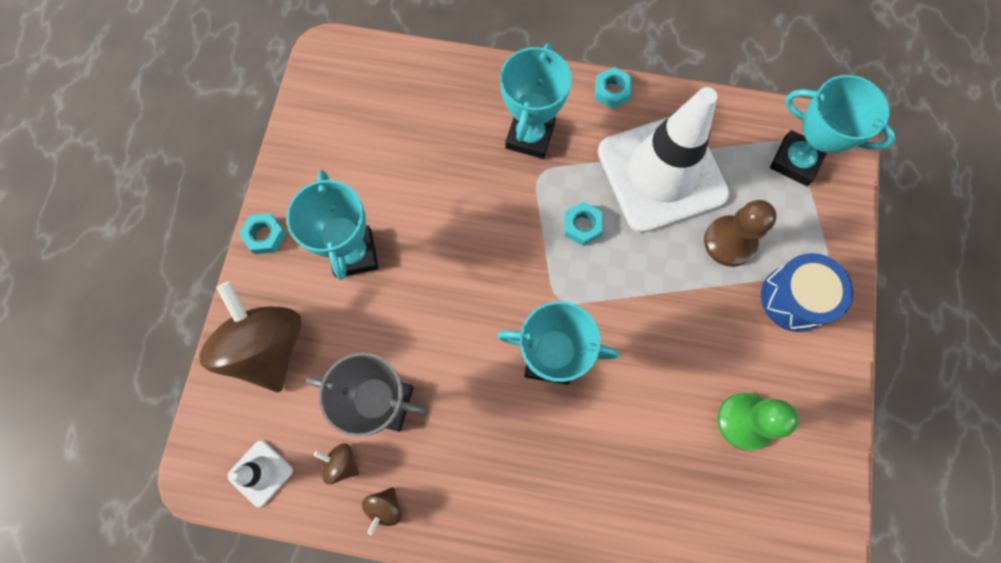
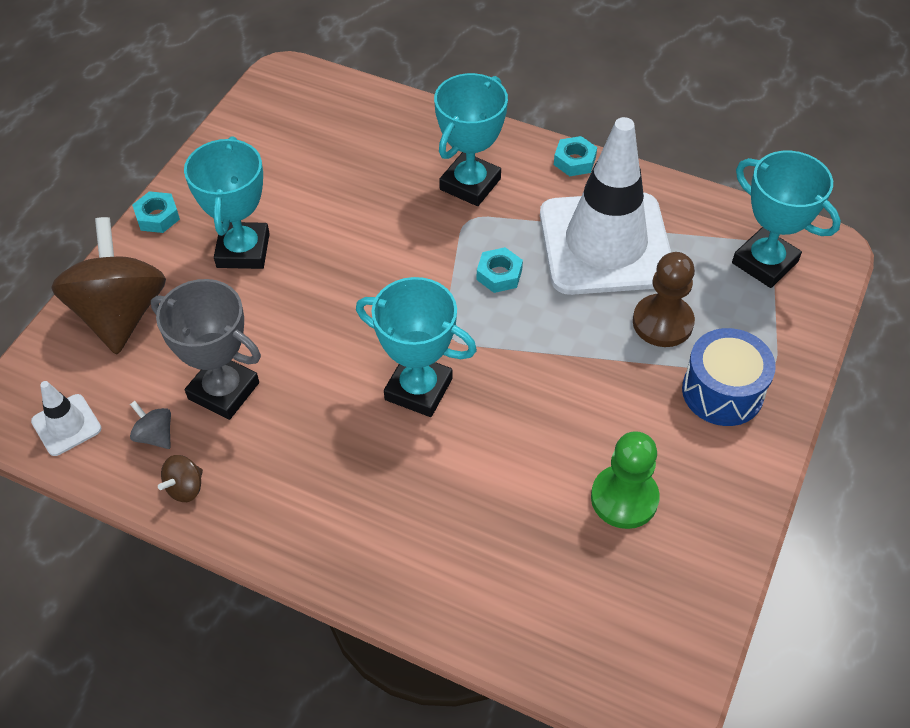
camera: 15 degrees right, 20 degrees down
brown spinning top [314,443,359,484] -> grey spinning top [130,401,171,449]

